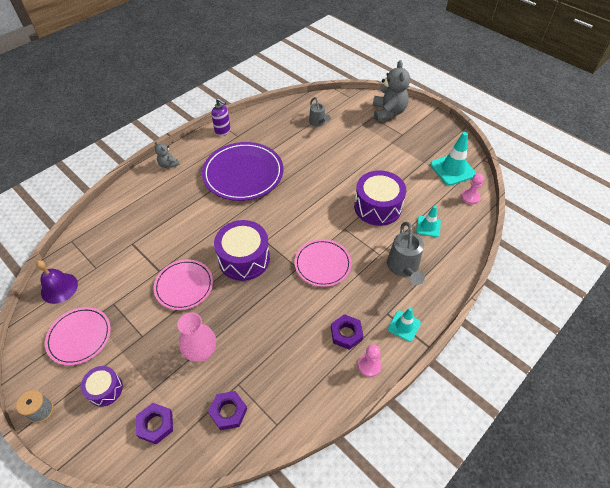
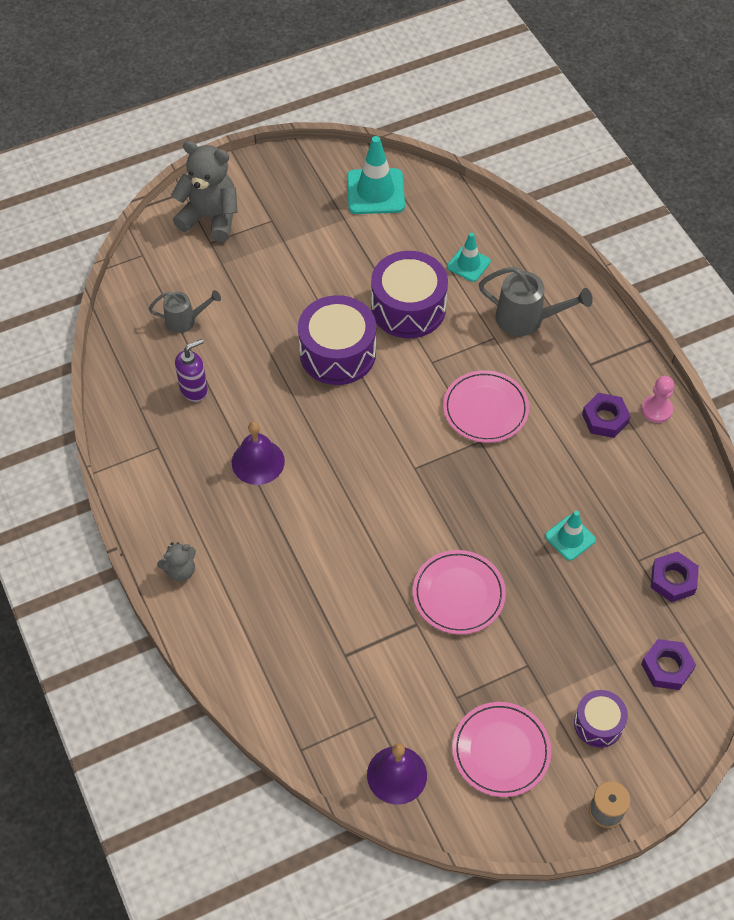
camera: 70 degrees left, 5 degrees up
pink vase [177,312,216,362] -> none
purple plate [202,142,283,201] -> purple bell [232,422,285,485]
purple soap dispenser [211,98,231,136] -> purple soap dispenser moved to [175,339,208,402]
purple drum [214,220,270,281] -> purple drum moved to [298,295,376,385]
turquoise traffic cone [388,308,421,342] -> turquoise traffic cone moved to [545,511,596,561]
pink pawn [461,173,484,204] -> none

